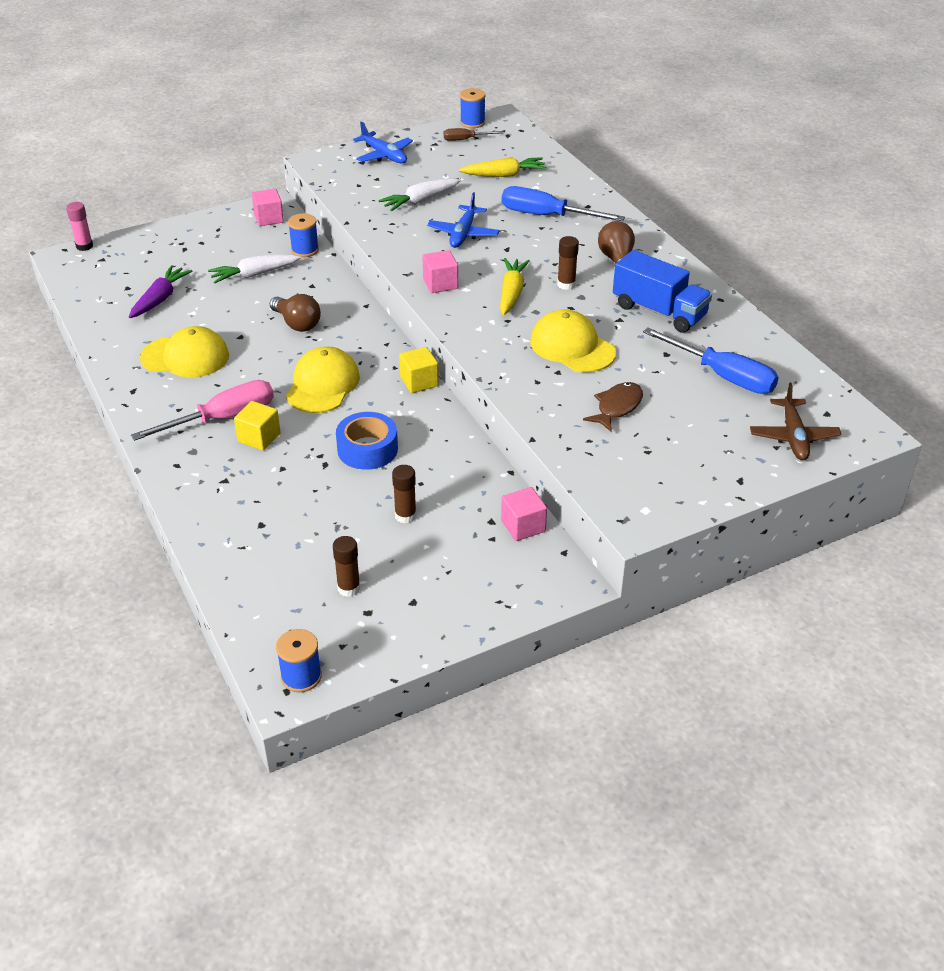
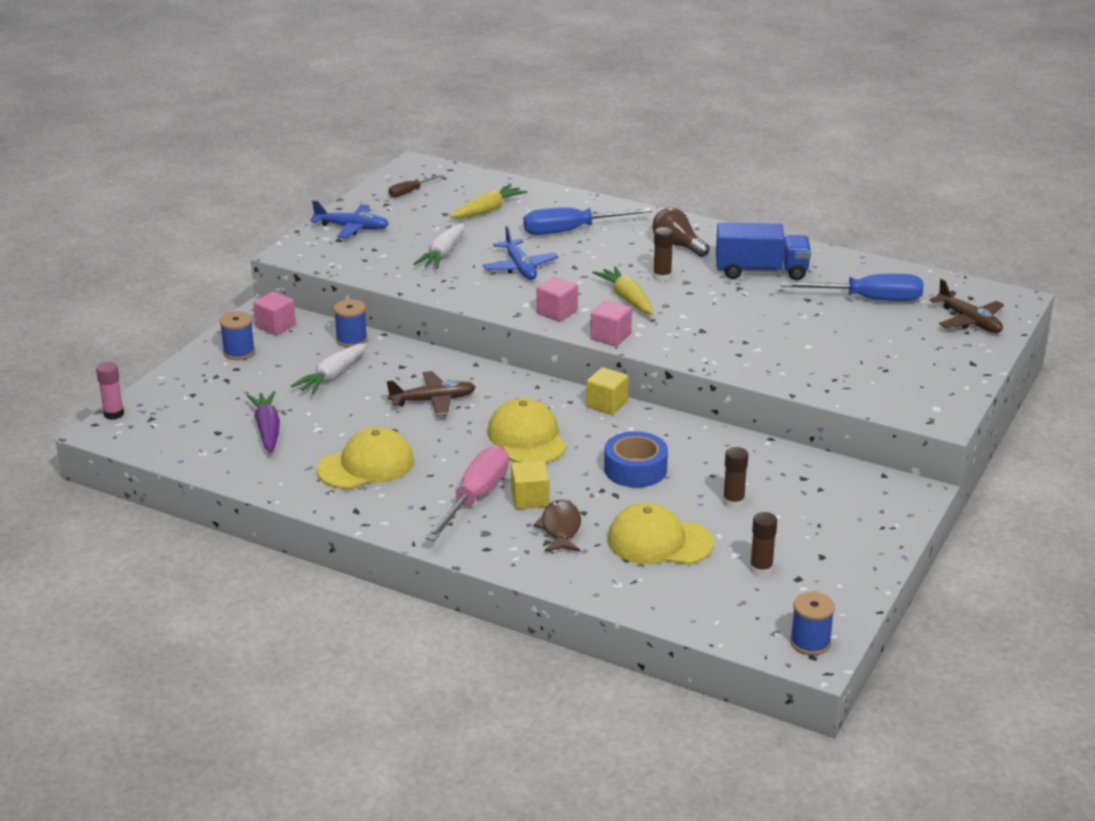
camera: 35 degrees left, 10 degrees down
brown light bulb [270,294,321,332] -> brown plane [387,371,476,416]
blue spool [460,88,486,128] -> blue spool moved to [219,311,255,360]
pink cube [501,487,547,541] -> pink cube moved to [590,300,632,346]
yellow cap [530,309,616,372] -> yellow cap moved to [608,503,714,565]
brown fish [583,382,643,432] -> brown fish moved to [533,500,581,552]

